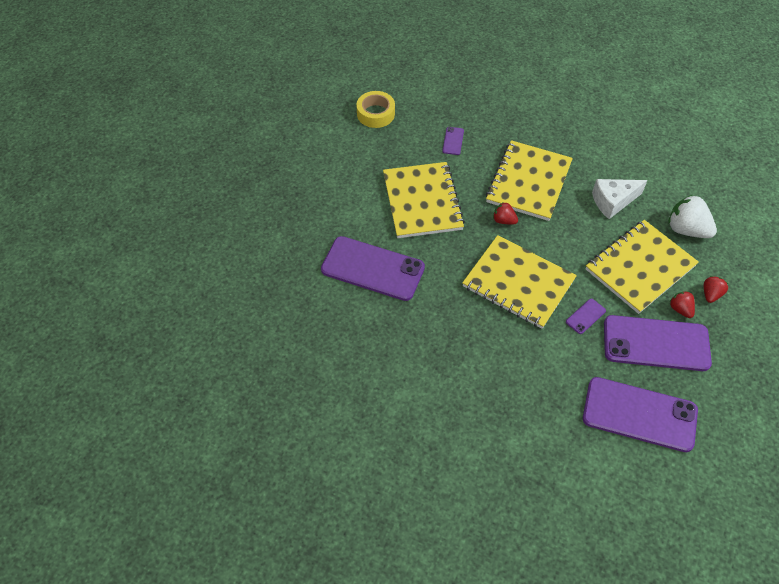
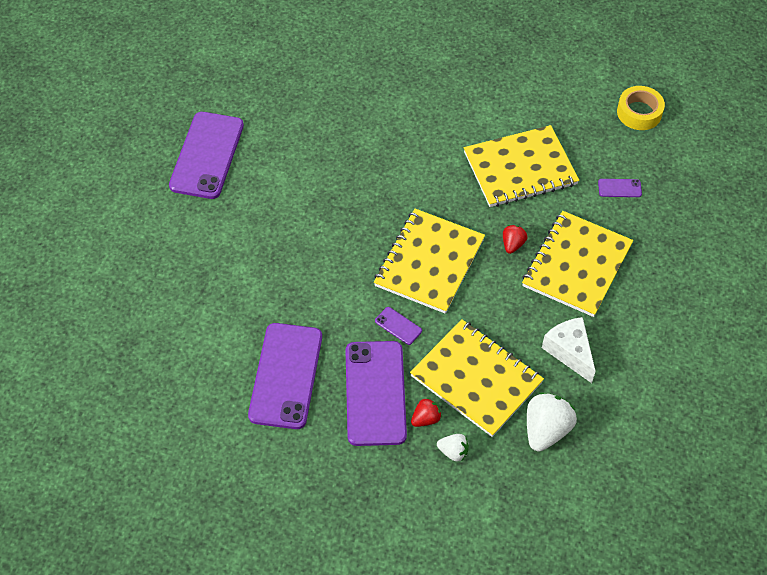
camera: 80 degrees right, 0 degrees up
purple phone [321,236,425,301] -> purple phone moved to [169,112,244,199]
yellow notebook [486,140,573,221] -> yellow notebook turned 75 degrees counterclockwise [522,211,633,317]
red strawberry [704,276,728,303] -> white strawberry [437,434,469,462]

